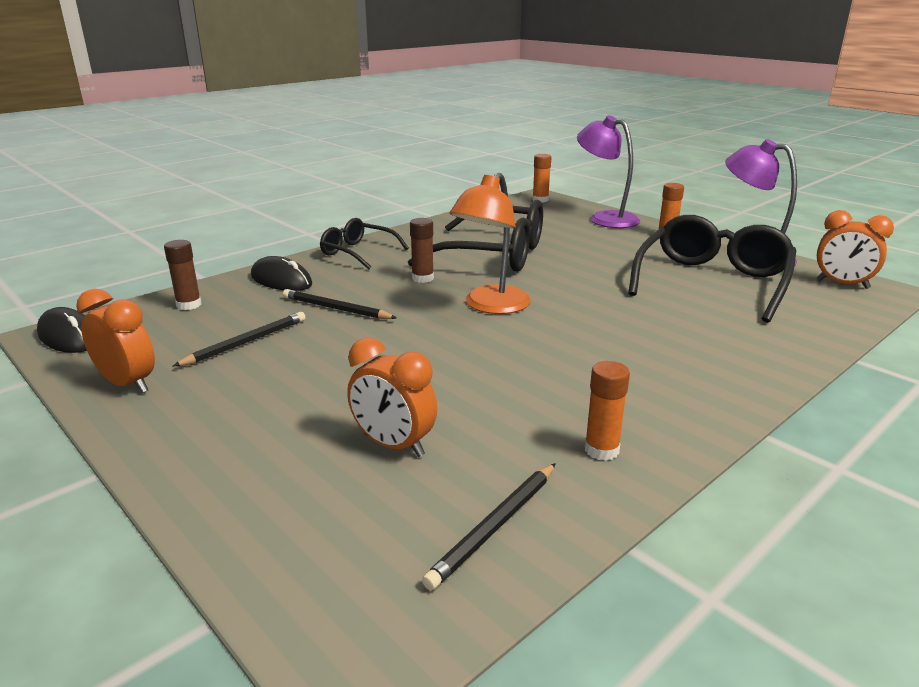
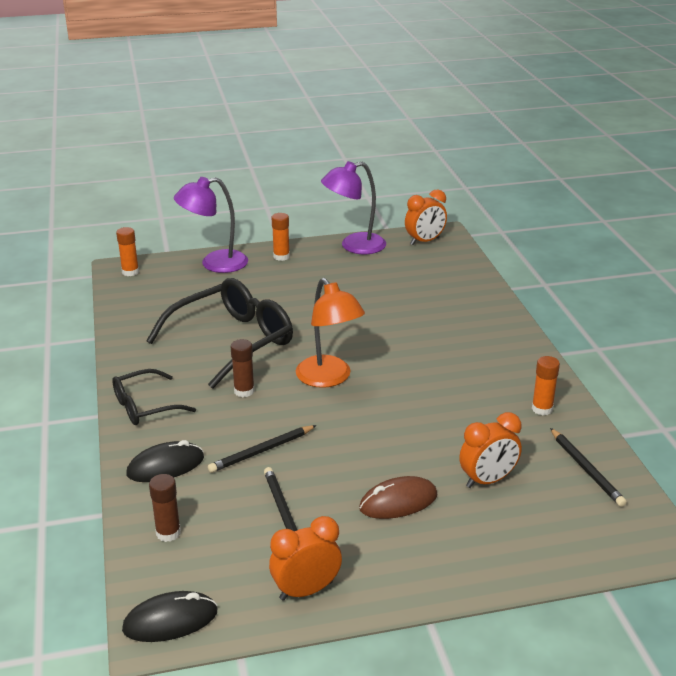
camera: 60 degrees left, 5 degrees up
black glasses [628,215,796,323] -> none
none -> brown mouse [359,476,438,519]

